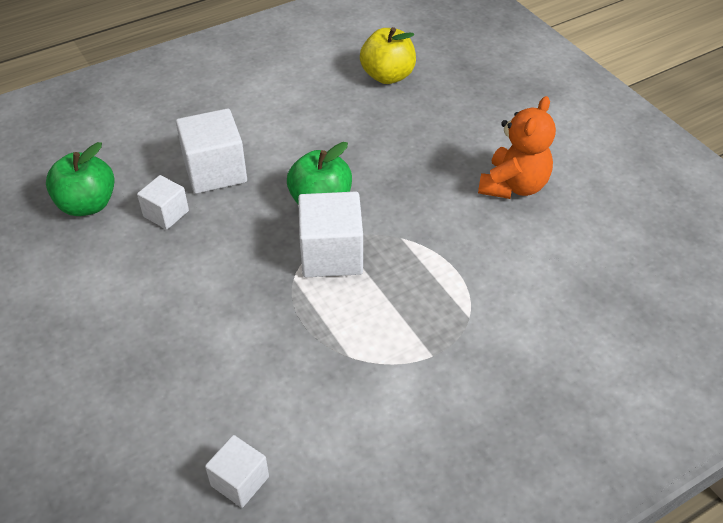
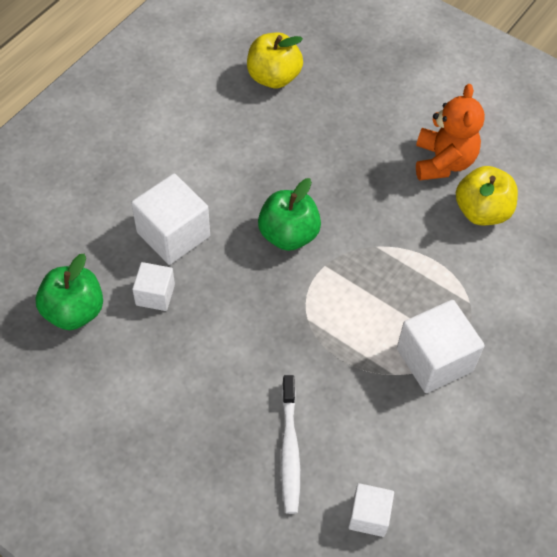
camera: 25 degrees left, 10 degrees up
white cube [298,191,363,277] -> white cube moved to [397,300,485,393]
none -> white toothbrush [281,375,300,514]
none -> yellow apple [456,166,518,225]

